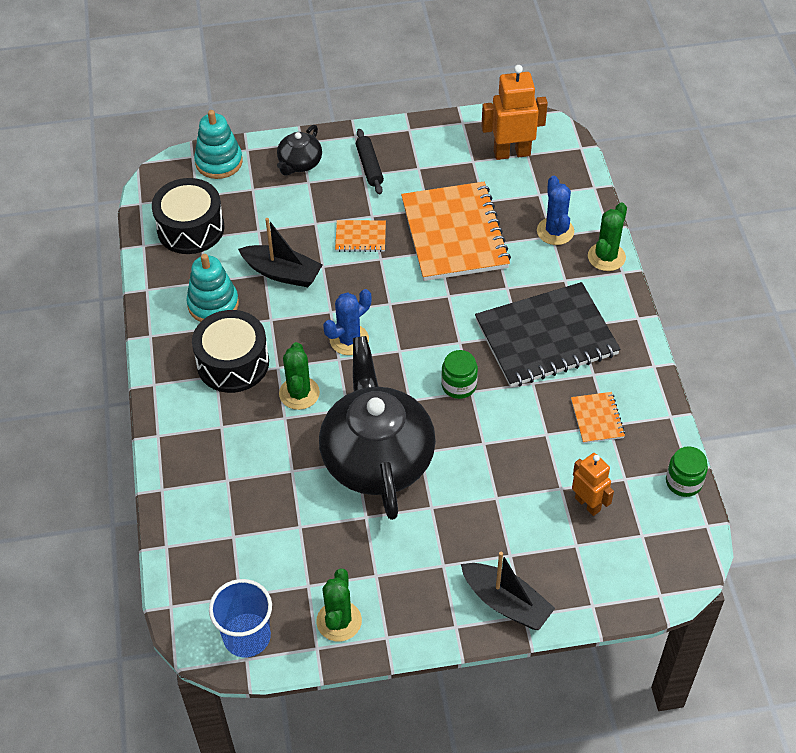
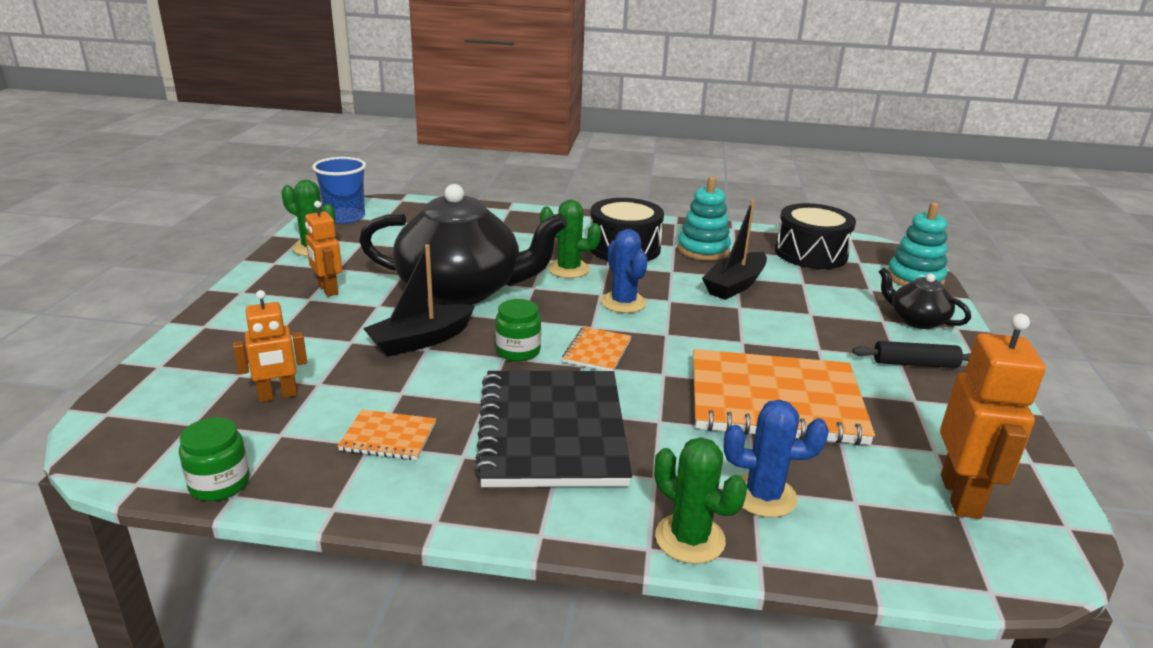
camera: 105 degrees right, 25 degrees down
orange notebook [335,220,386,252] -> orange notebook moved to [562,327,631,371]
black boat [461,552,555,630] -> black boat moved to [363,244,475,357]
none -> orange robot [305,201,342,297]

